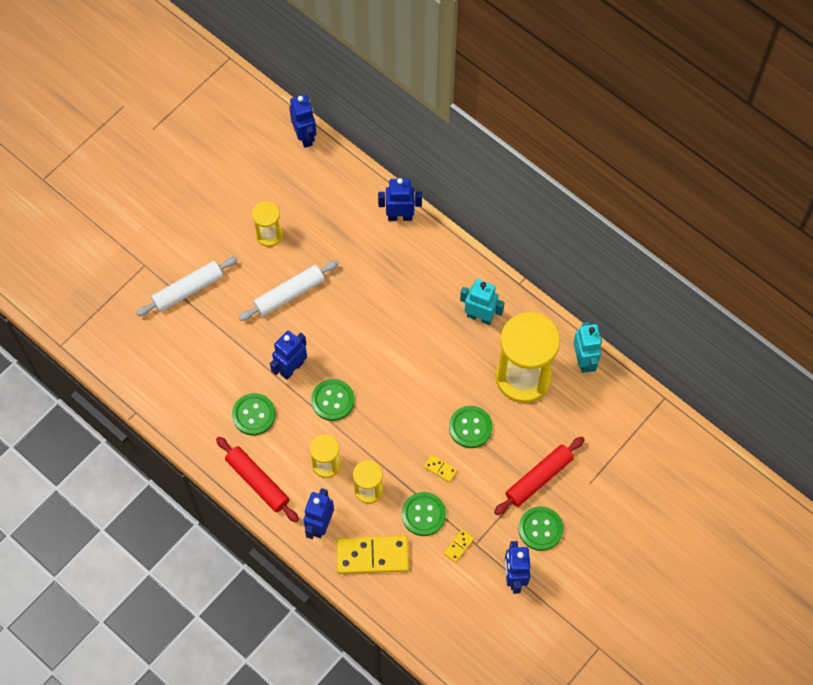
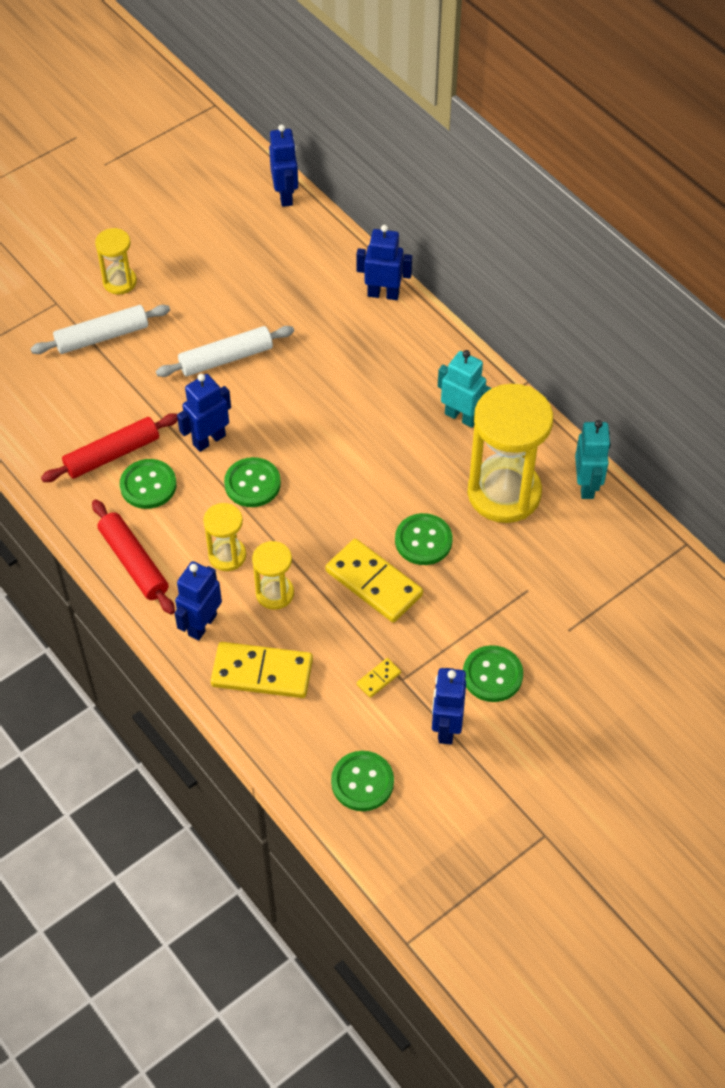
camera: 10 degrees right, 10 degrees down
yellow hourglass [252,201,283,247] -> yellow hourglass moved to [95,228,137,294]
green button [402,492,446,536] -> green button moved to [331,751,394,811]
yellow domino [424,455,457,482] -> yellow domino [325,539,423,623], size x2.26
red rolling pin [494,437,585,515] -> red rolling pin moved to [41,413,178,482]

